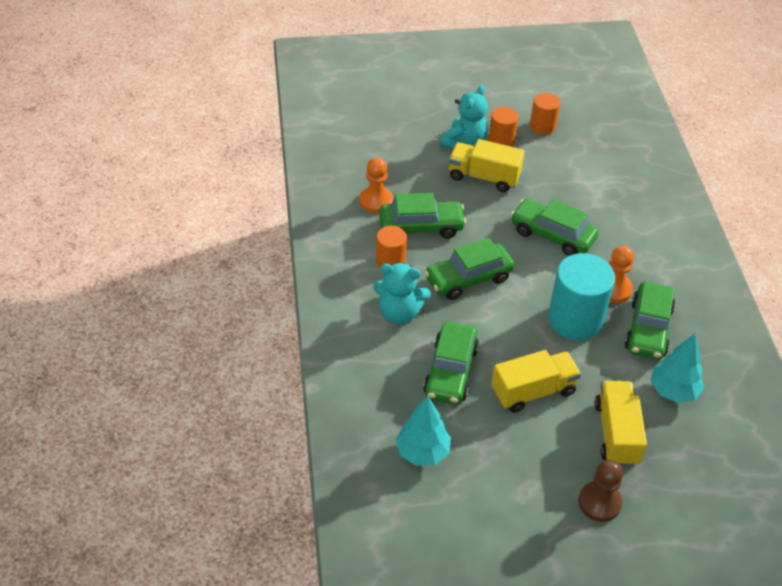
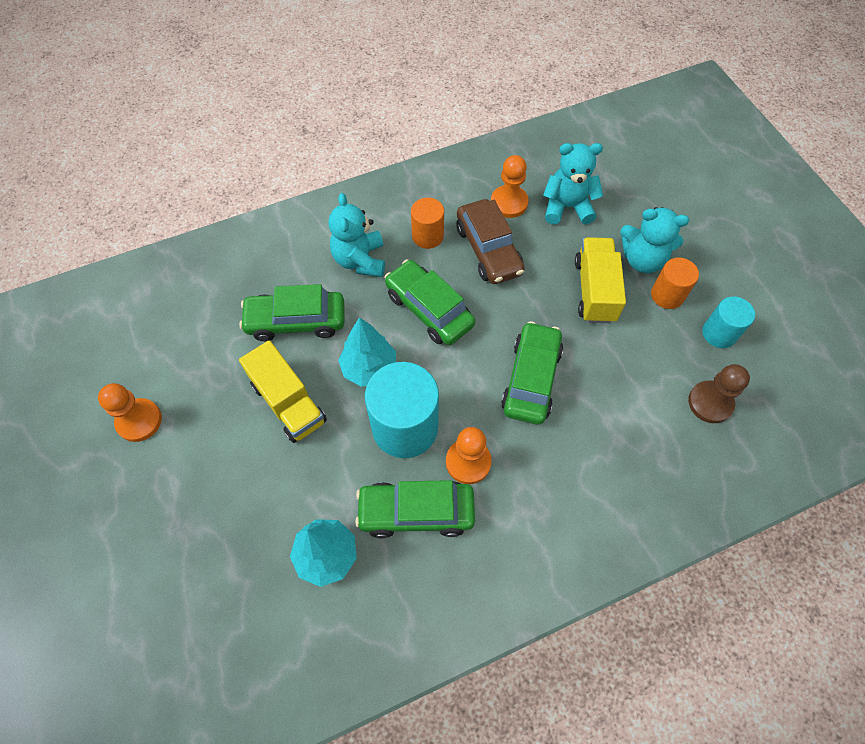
camera: 75 degrees right, 15 degrees up
green car [379,193,466,239] -> brown car [457,199,525,284]
turquoise tree [395,396,451,466] -> turquoise tree moved to [338,317,396,387]
orange cylinder [530,93,560,135] -> turquoise cylinder [702,296,755,348]
brown pawn [578,460,623,522] -> brown pawn moved to [688,364,750,423]
yellow truck [595,381,647,466] -> none
none -> orange pawn [98,383,162,442]
none -> turquoise teddy bear [543,143,603,224]

